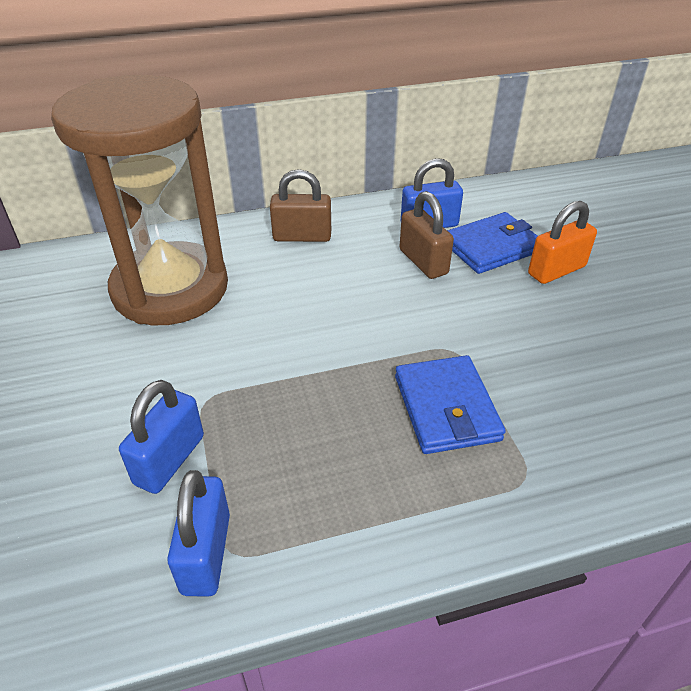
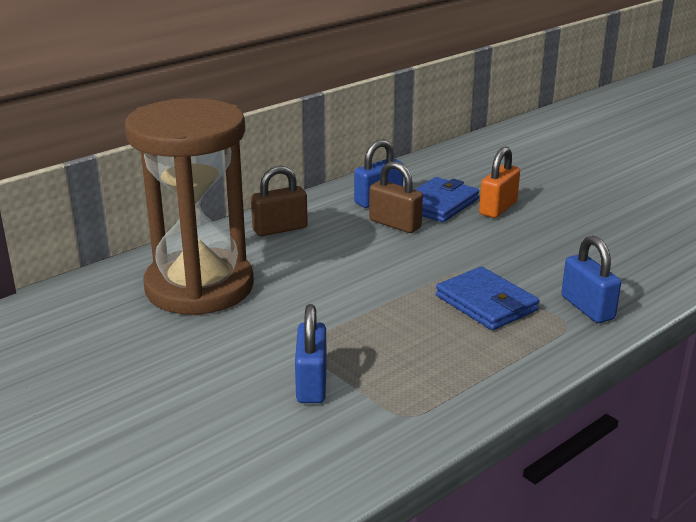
camera: 25 degrees left, 15 degrees down
blue padlock [167,470,230,596] -> blue padlock moved to [561,236,621,323]

